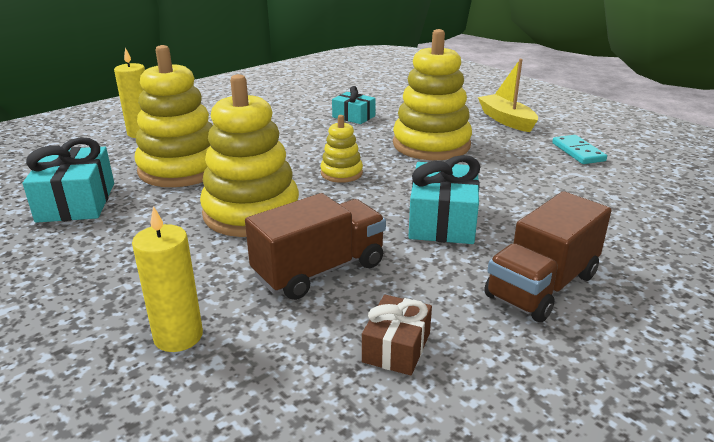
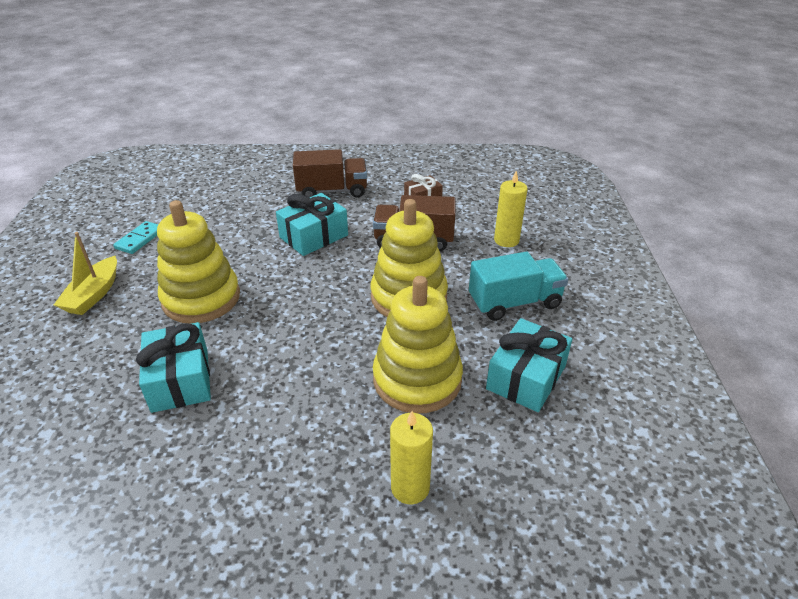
camera: 140 degrees left, 10 degrees up
yellow stacking toy [320,115,363,183] -> none
turquoise gift [332,86,376,124] -> turquoise gift [136,322,211,413], size x1.65
none -> turquoise truck [469,251,568,321]

